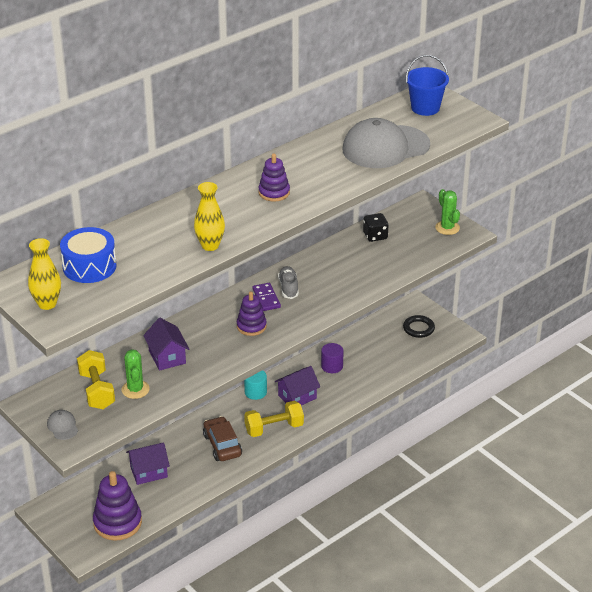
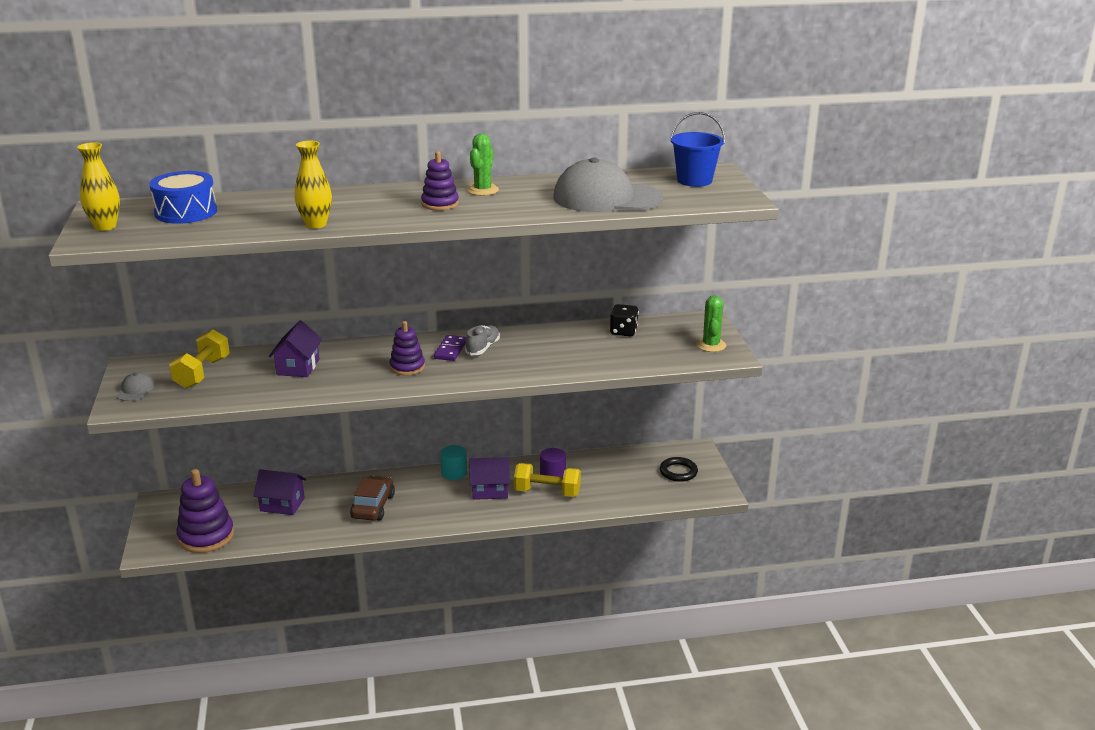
camera: 30 degrees right, 10 degrees down
green cactus [122,349,150,399] -> green cactus moved to [467,134,499,196]
yellow dumbbell [244,401,304,437] -> yellow dumbbell moved to [514,463,581,497]

